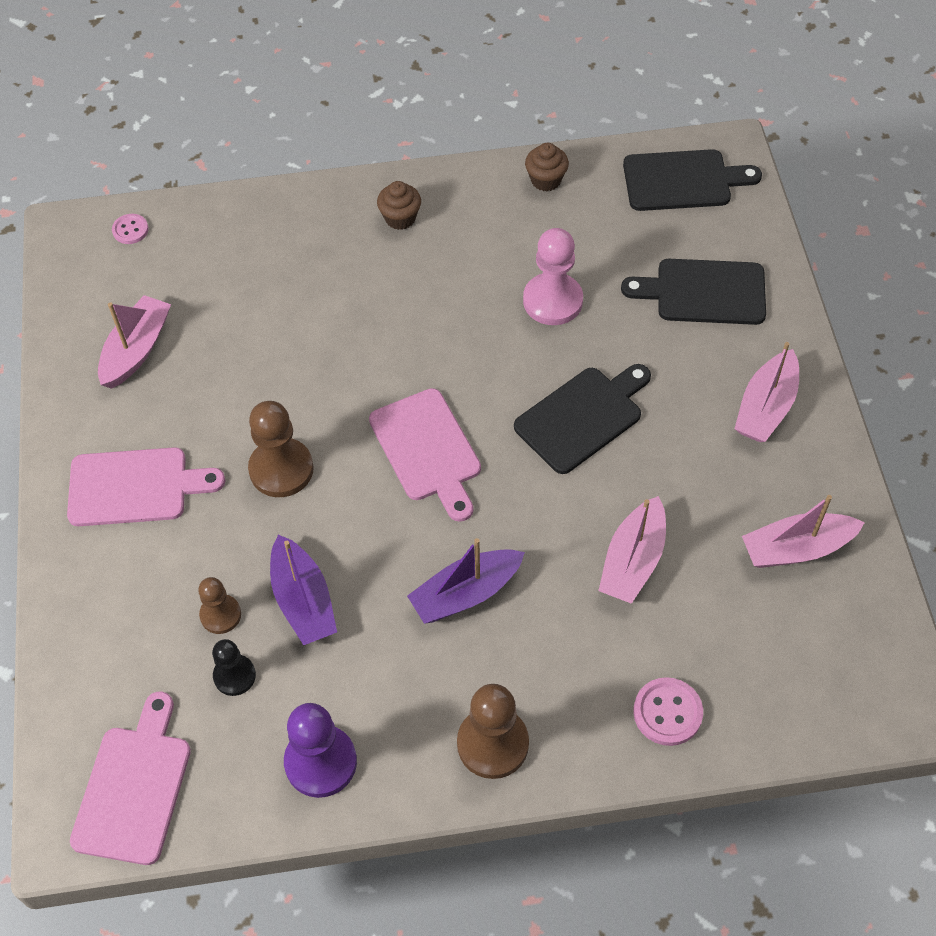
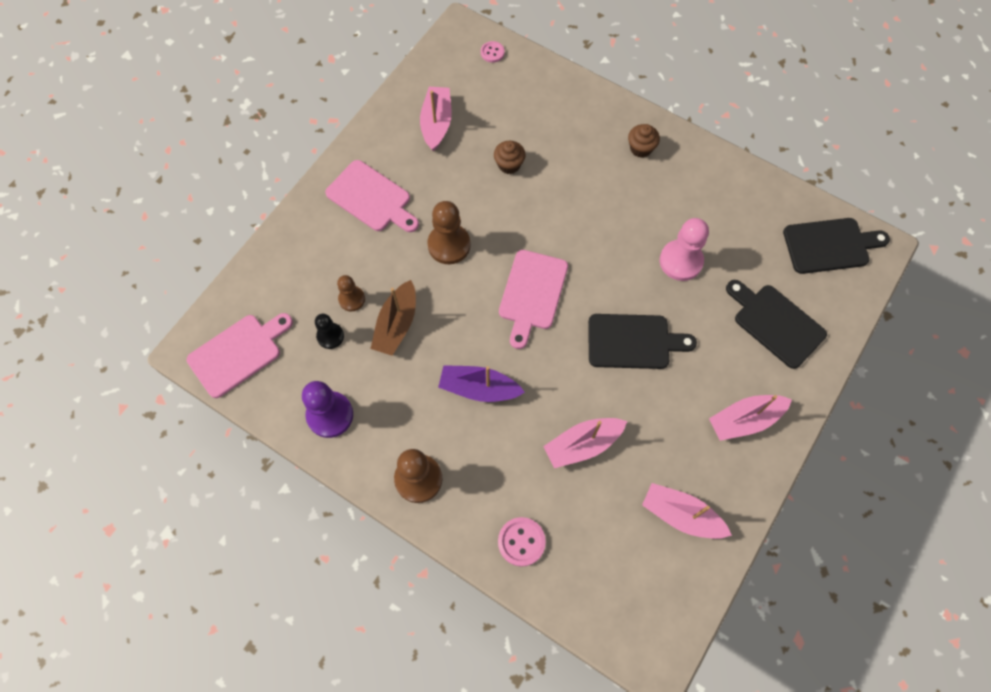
camera: 40 degrees right, 10 degrees up
pink boat [98,295,171,389] -> pink boat turned 60 degrees counterclockwise [420,87,452,152]
purple boat [270,535,337,645] -> brown boat [370,280,416,356]
brown cupcake [525,143,569,191] -> brown cupcake moved to [494,141,526,174]
black cutting board [623,149,762,211] -> black cutting board turned 45 degrees counterclockwise [783,218,890,274]

